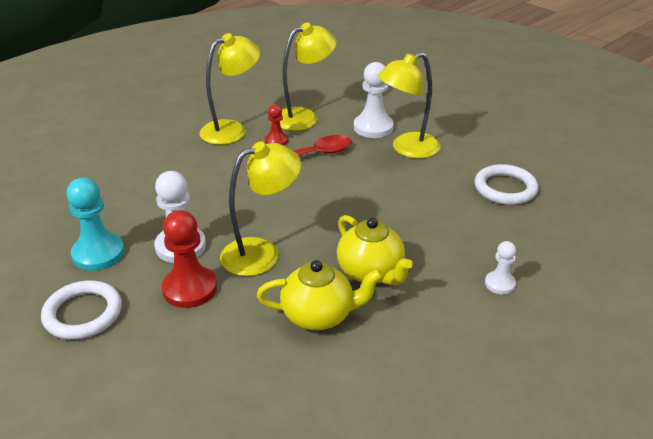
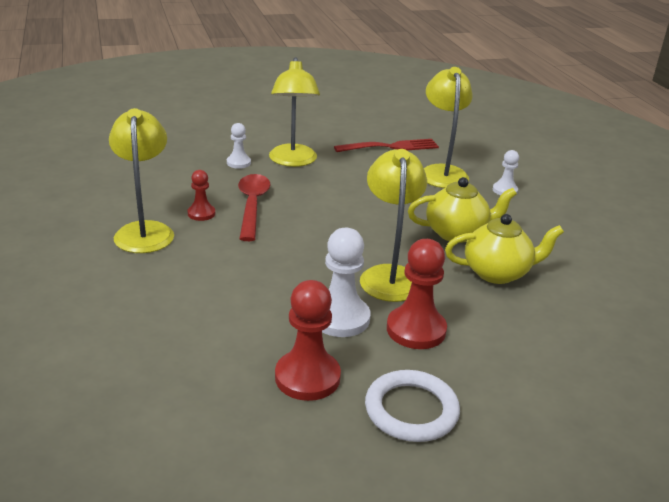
camera: 65 degrees left, 5 degrees down
turquoise pawn [66,178,124,271] -> red pawn [275,280,341,401]
yellow teapot [257,260,383,330] -> yellow teapot turned 60 degrees clockwise [445,214,564,284]
yellow lamp [280,23,337,131] -> yellow lamp moved to [424,67,473,188]
white pawn [354,62,394,138] -> white pawn [227,123,251,169], size x0.56
white ring [475,164,539,205] -> red fork [334,139,439,152]

